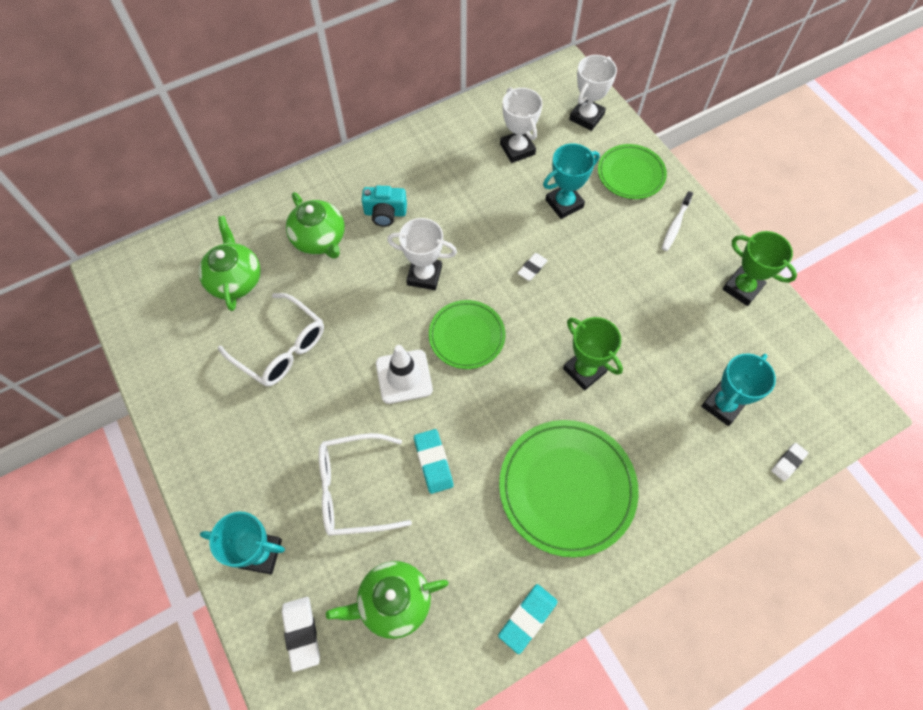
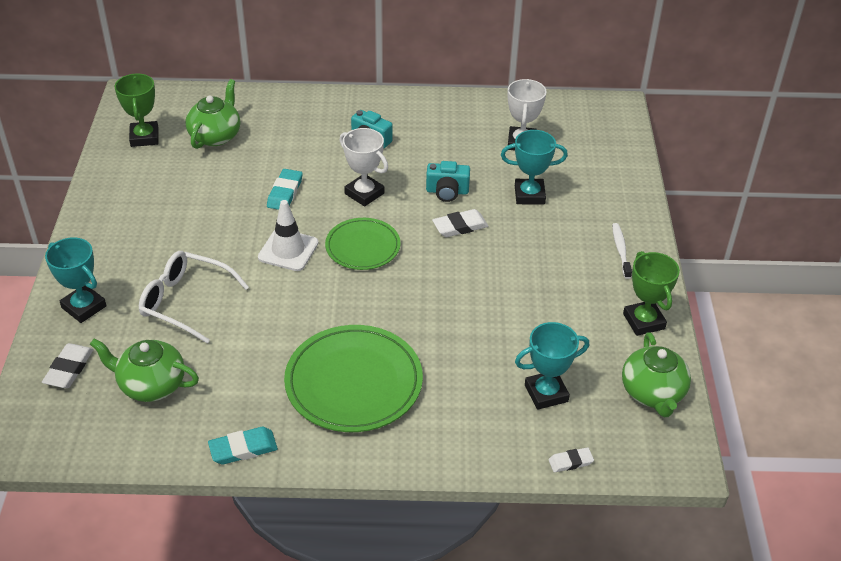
camera: 30 degrees right, 20 degrees down
white glasses [218,293,324,386] -> none
green teapot [286,192,345,259] -> green teapot moved to [622,332,691,417]
turquoise eraser [414,429,453,494] -> turquoise eraser moved to [267,169,303,210]
white eraser [517,253,548,281] -> white eraser [432,209,488,237], size x1.54
green trophy [563,317,623,390] -> green trophy moved to [114,73,159,147]
white trophy [569,55,617,131] -> none
green plate [598,144,667,199] -> none
white toothbrush [662,191,693,251] -> white toothbrush turned 120 degrees clockwise [612,223,632,279]
none -> turquoise camera [426,161,470,202]

